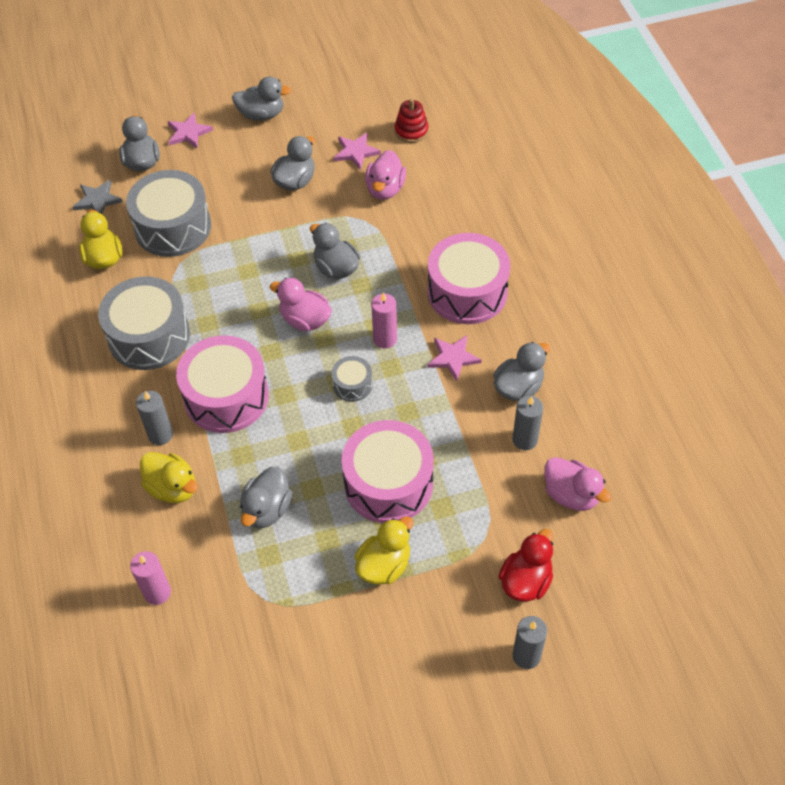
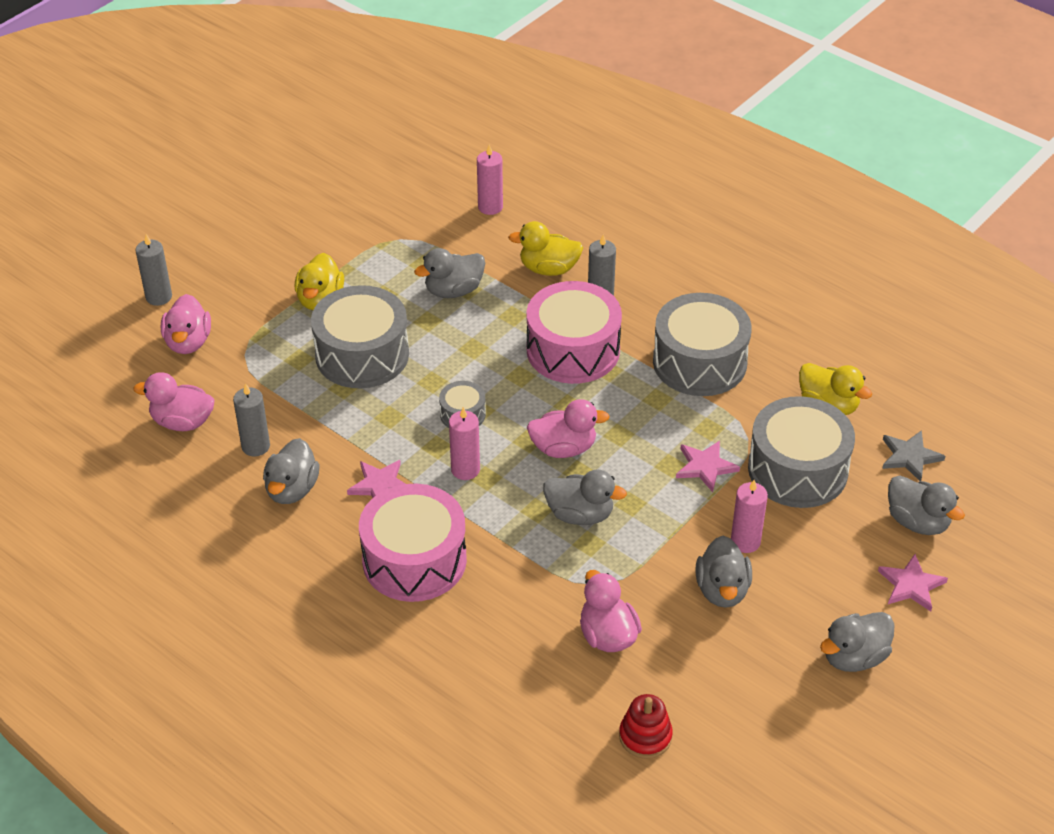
camera: 145 degrees right, 10 degrees down
grey duck [240,467,292,529] -> grey duck turned 105 degrees counterclockwise [414,248,485,298]
pink star [334,133,381,170] -> pink star moved to [676,441,740,492]
pink drum [342,420,434,523] -> grey drum [311,285,409,388]
red duck [498,529,553,602] -> pink duck [161,294,211,354]
none -> pink candle [731,480,768,553]

